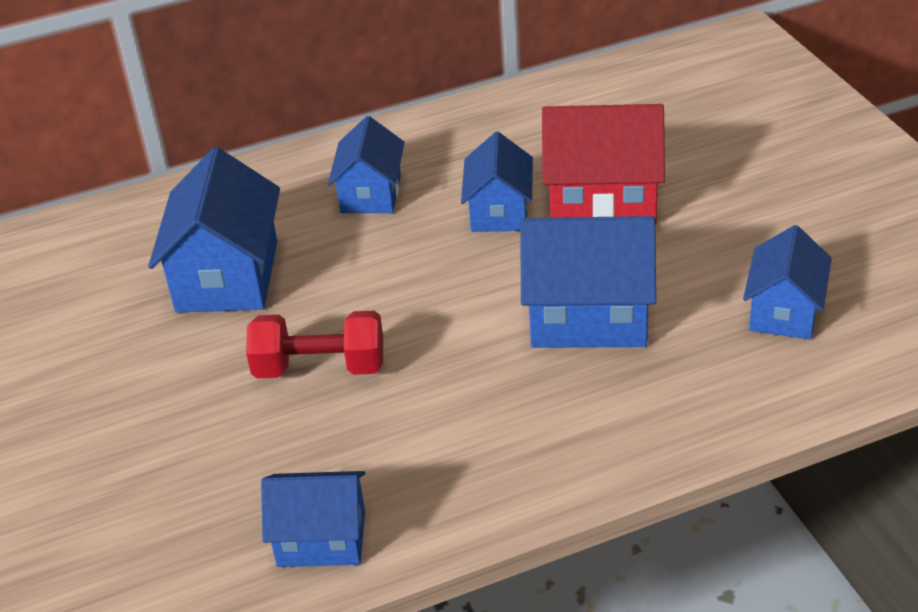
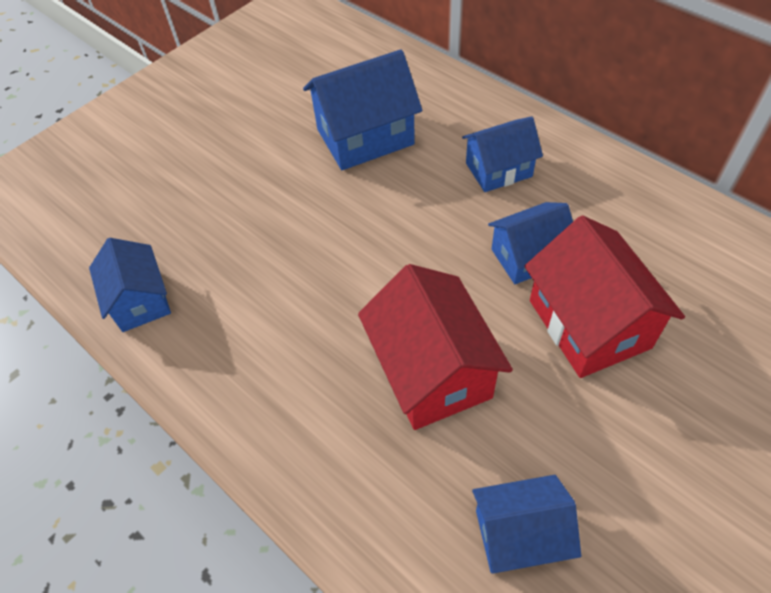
camera: 65 degrees right, 15 degrees up
red dumbbell [246,311,383,378] -> none
blue house [520,216,656,348] -> red house [358,264,513,430]

